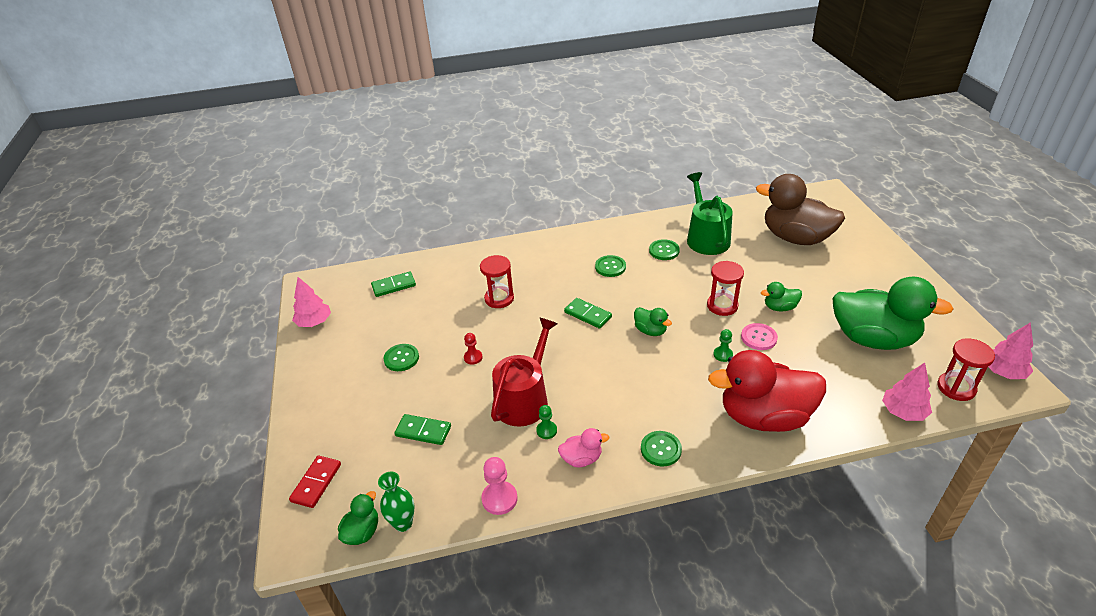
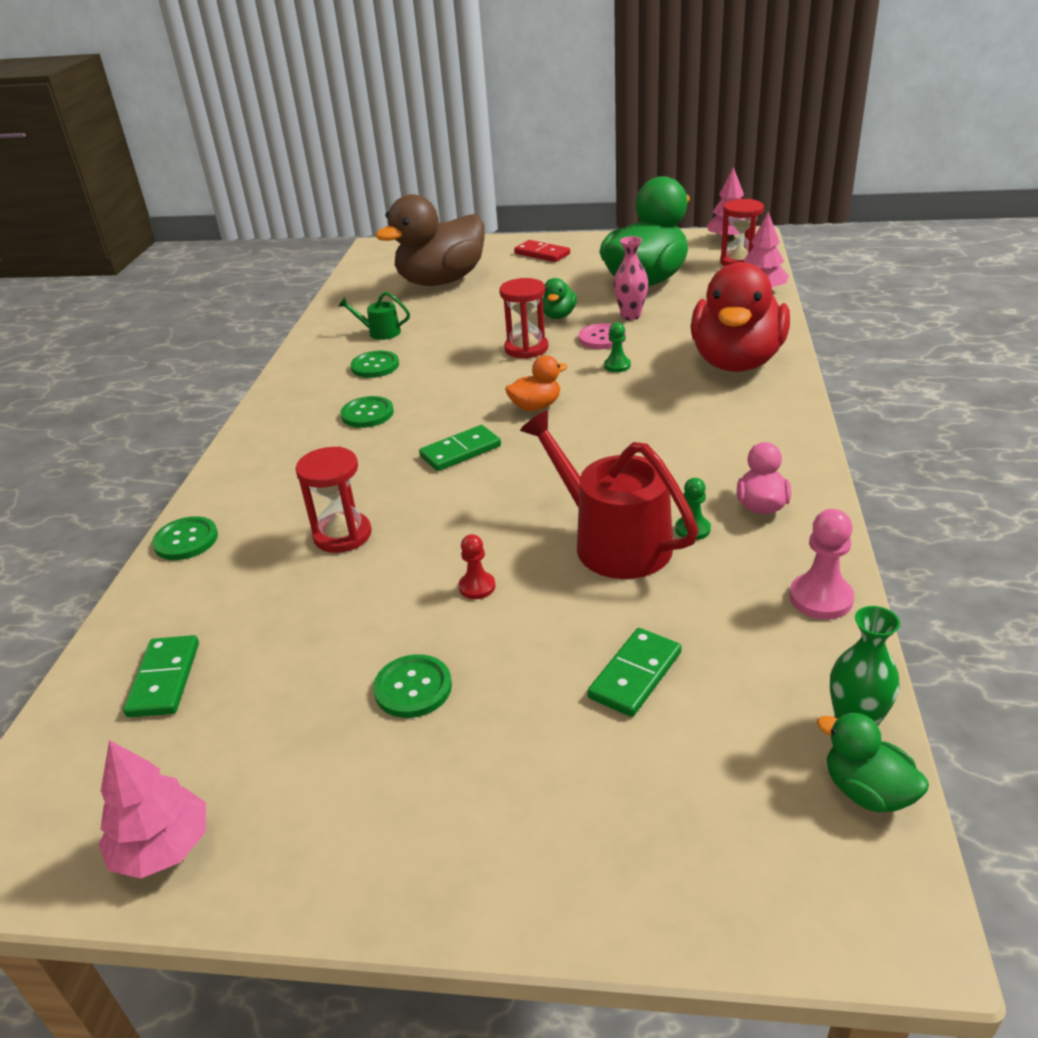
camera: 70 degrees left, 5 degrees down
red domino [289,456,341,508] -> red domino moved to [514,240,570,262]
green duck [634,307,672,336] -> orange duck [505,356,568,411]
green button [641,431,682,466] -> green button moved to [152,516,218,560]
green watering can [687,172,733,255] -> green watering can [339,292,410,340], size x0.48
none -> pink vase [614,236,648,320]

